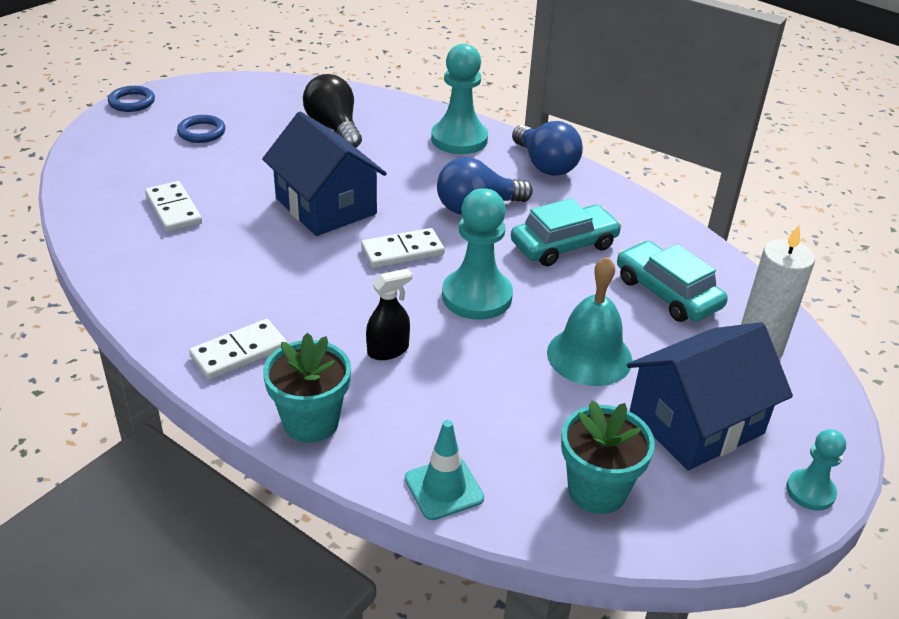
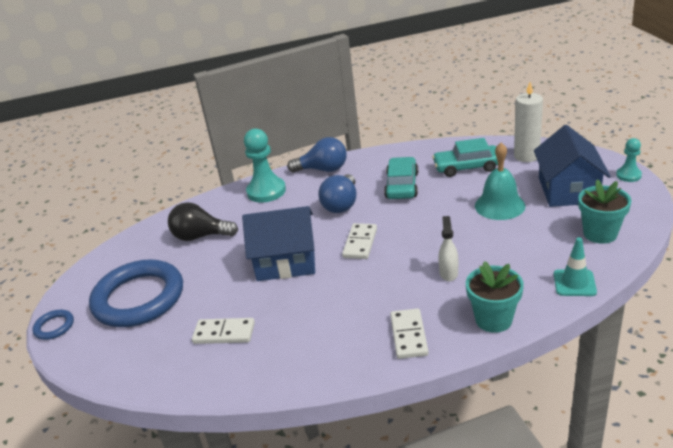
camera: 50 degrees left, 5 degrees down
blue ring [177,115,225,143] -> blue ring [89,259,183,327], size x2.40
black spray bottle [366,268,412,360] -> white spray bottle [438,216,458,281]
turquoise pawn [442,188,513,320] -> none

